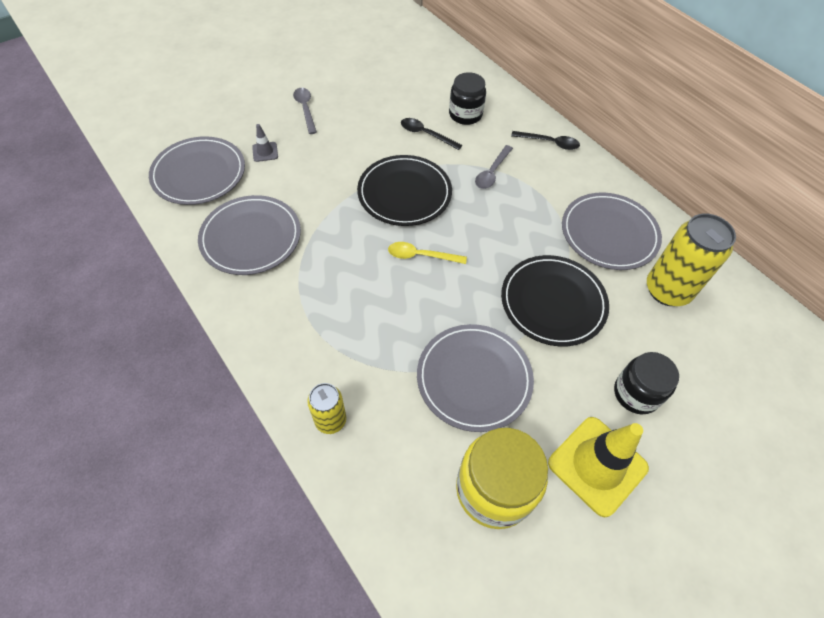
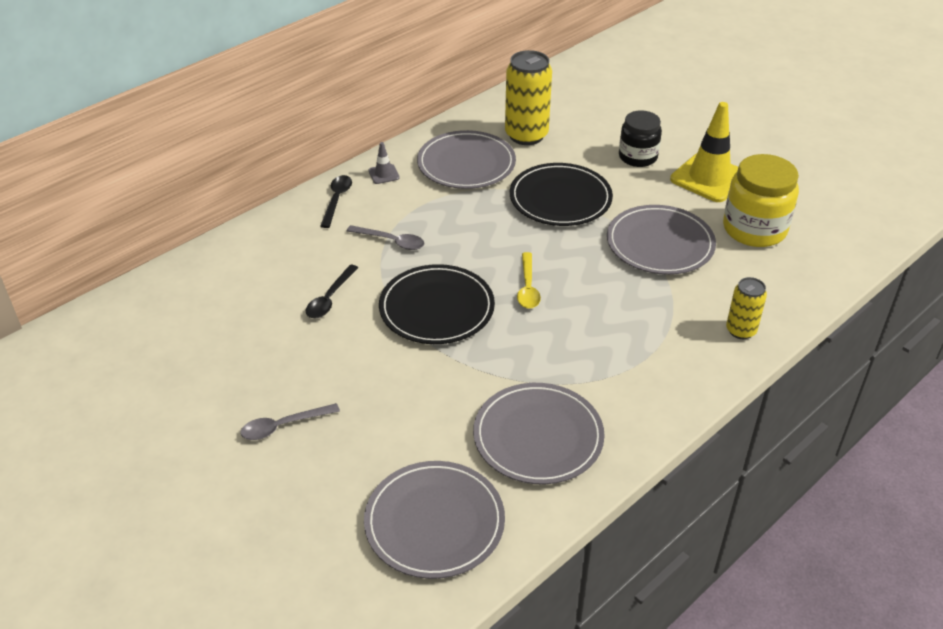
camera: 95 degrees left, 15 degrees down
grey traffic cone [252,124,278,162] -> grey traffic cone moved to [369,142,400,184]
black jar [449,72,486,125] -> none

